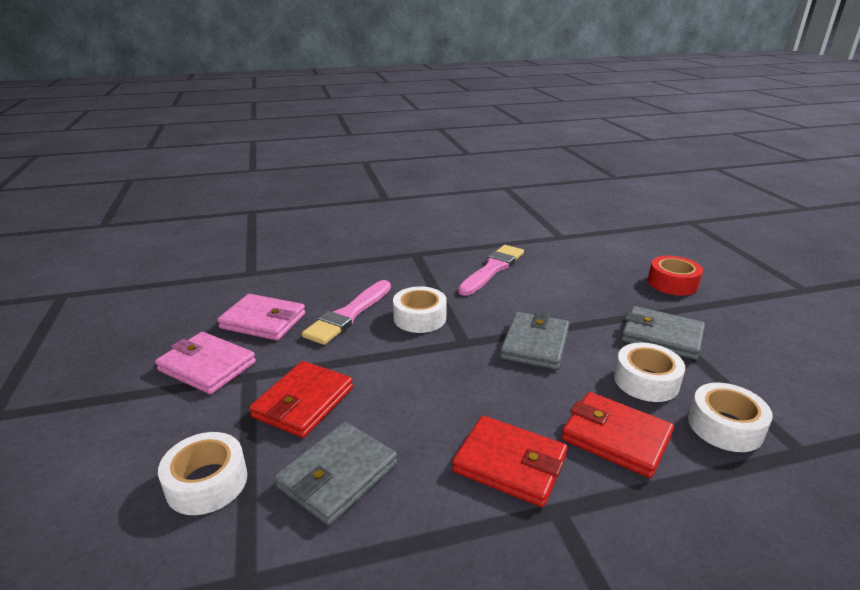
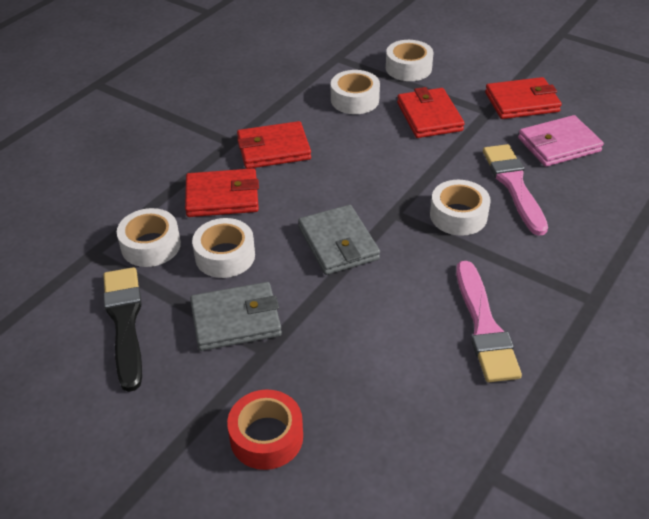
camera: 140 degrees right, 15 degrees up
pink wallet [155,332,256,394] -> red wallet [485,77,562,119]
grey wallet [275,422,397,526] -> white tape [331,70,380,114]
none -> black brush [103,267,142,392]

